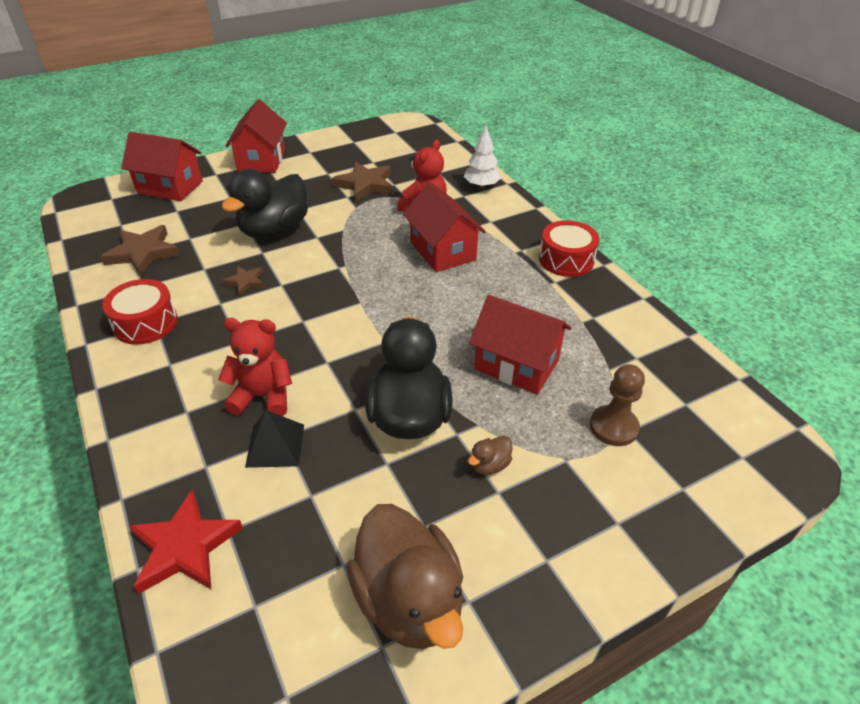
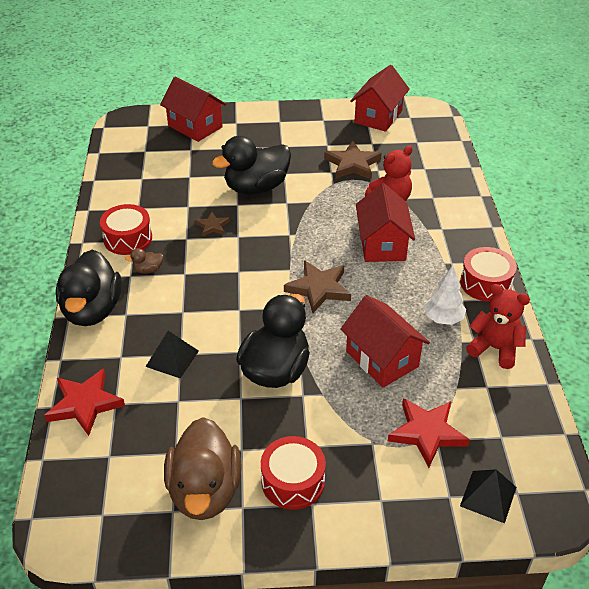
camera: 25 degrees right, 0 degrees up
brown star [101,225,180,276] -> brown star moved to [284,260,351,313]
red teddy bear [218,318,292,416] -> red teddy bear moved to [466,284,530,369]
red house [225,99,287,173] -> red house moved to [350,65,410,132]
white tree [463,125,501,189] -> white tree moved to [424,265,466,325]
brown duck [468,436,513,475] -> brown duck moved to [125,248,163,274]
brown pawn [590,364,645,446] -> red star [388,398,470,468]
none -> black duck [56,250,122,326]
none -> red drum [261,436,326,510]
none -> black pyramid [460,469,516,524]

